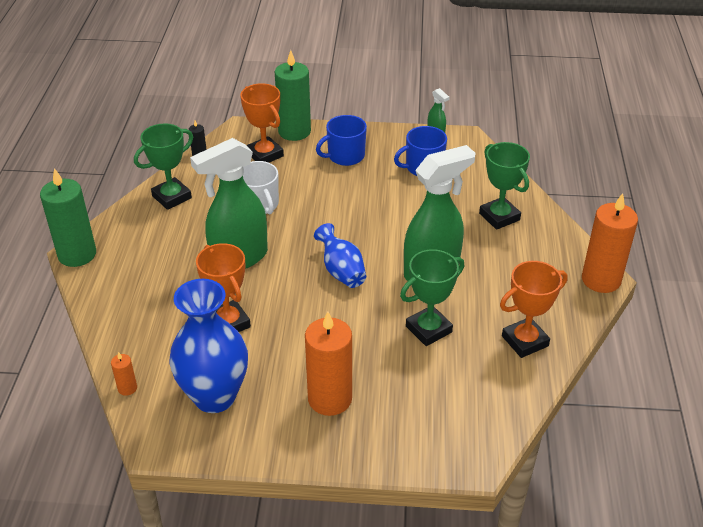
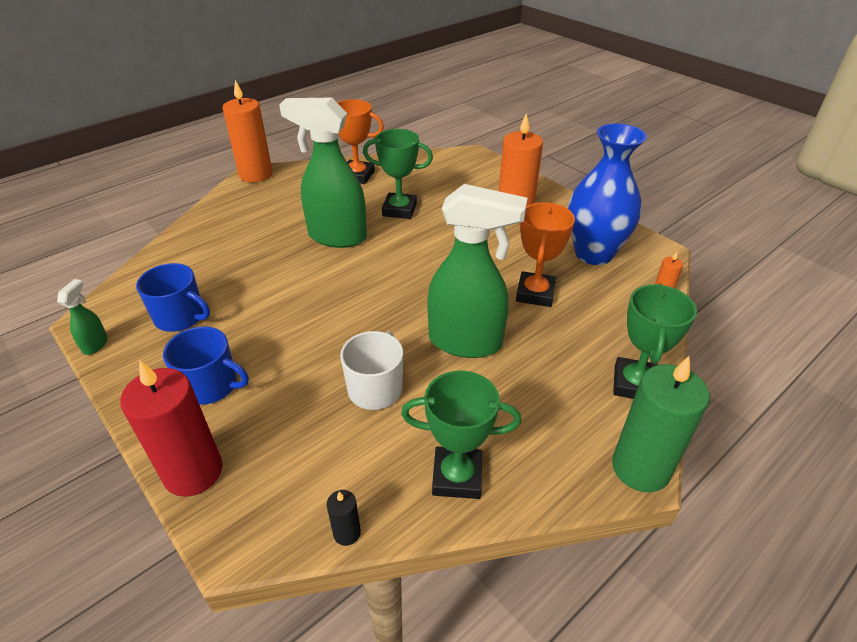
camera: 135 degrees left, 0 degrees up
orange trophy [240,83,284,163] -> none
green candle [275,50,311,141] -> red candle [120,360,223,497]
blue vase [314,223,366,288] -> none
green trophy [479,142,530,230] -> green trophy moved to [613,284,697,399]

